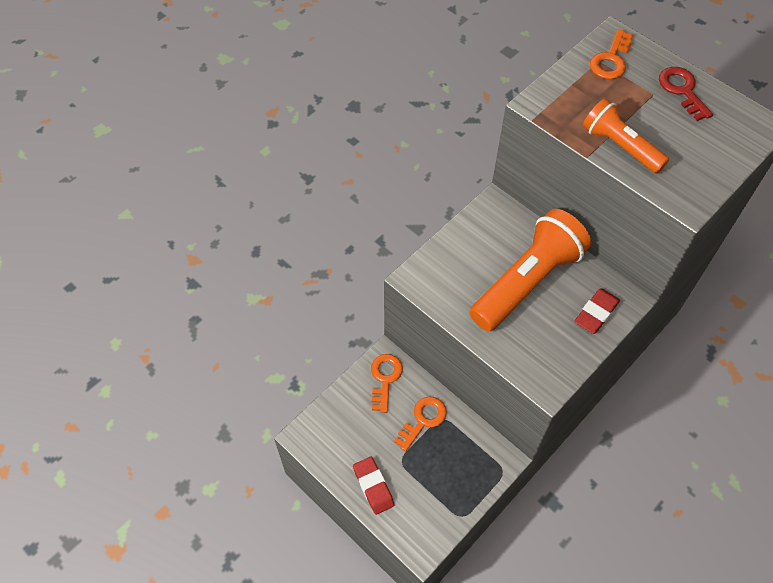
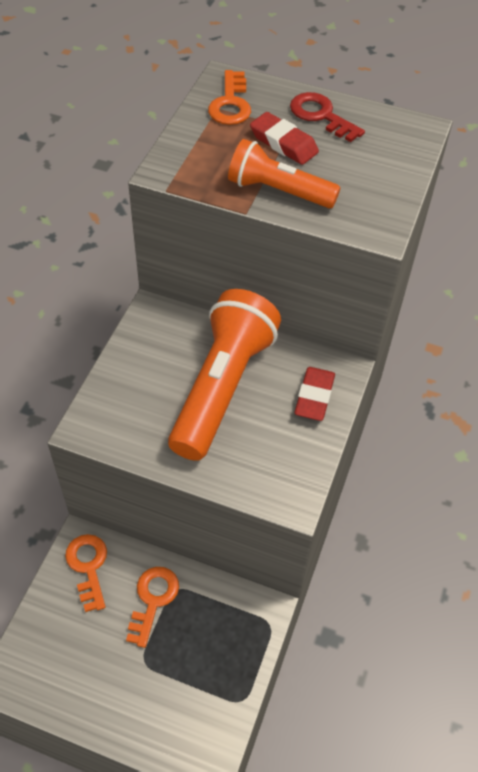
camera: 25 degrees left, 5 degrees down
red eraser [353,457,394,515] -> red eraser moved to [250,112,319,165]

